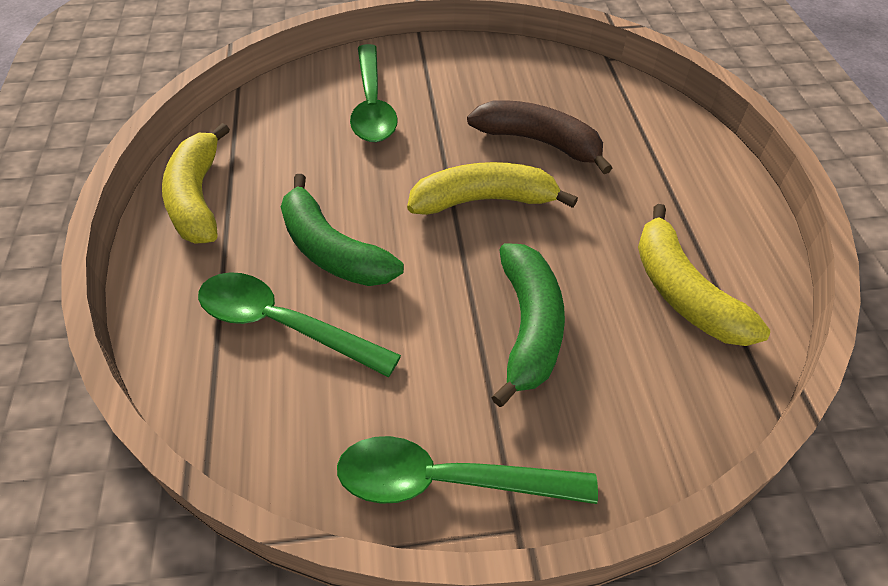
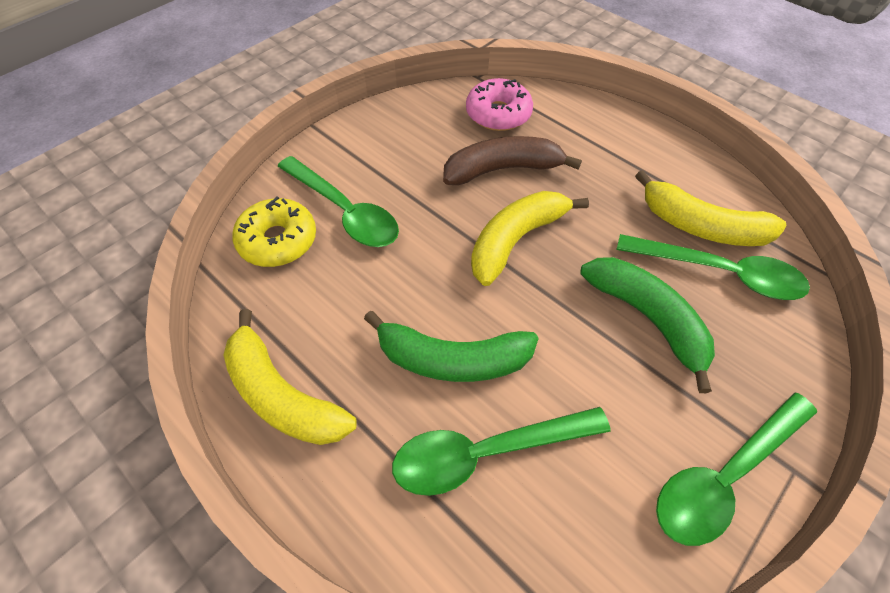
camera: 40 degrees left, 5 degrees up
none -> yellow donut [232,196,316,267]
none -> pink donut [466,78,533,131]
none -> green spoon [616,234,810,300]

